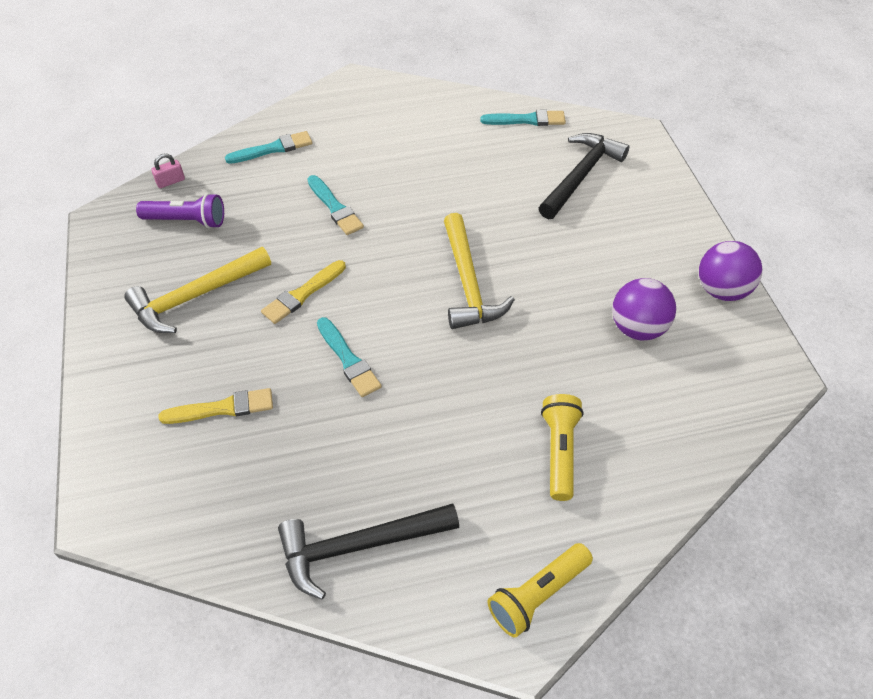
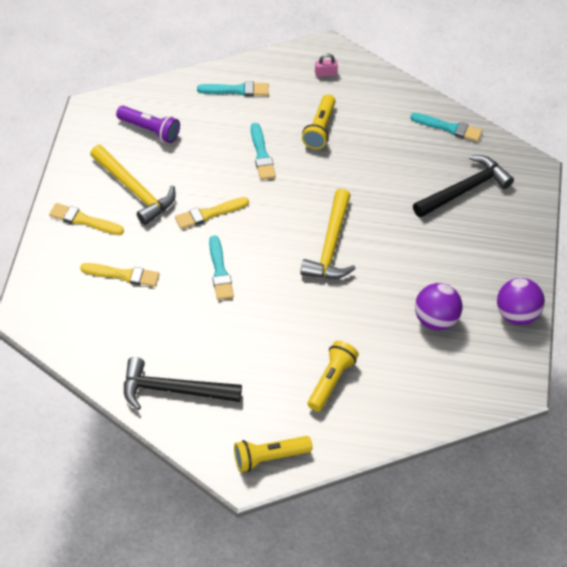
camera: 20 degrees right, 0 degrees up
yellow hammer [124,247,271,333] -> yellow hammer turned 120 degrees counterclockwise [90,145,176,225]
pink padlock [151,153,185,188] -> pink padlock moved to [315,54,338,77]
none -> yellow brush [49,203,124,235]
none -> yellow flashlight [302,94,336,149]

